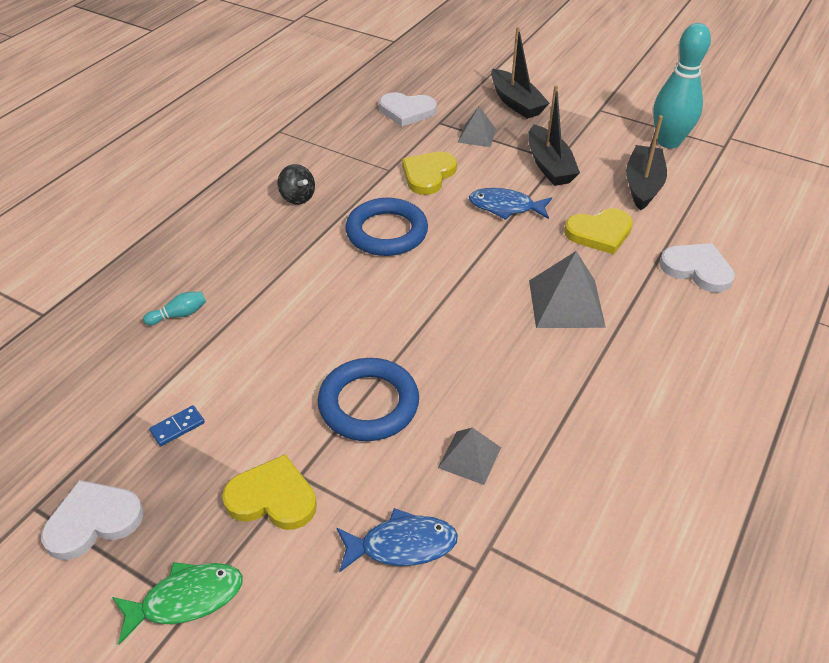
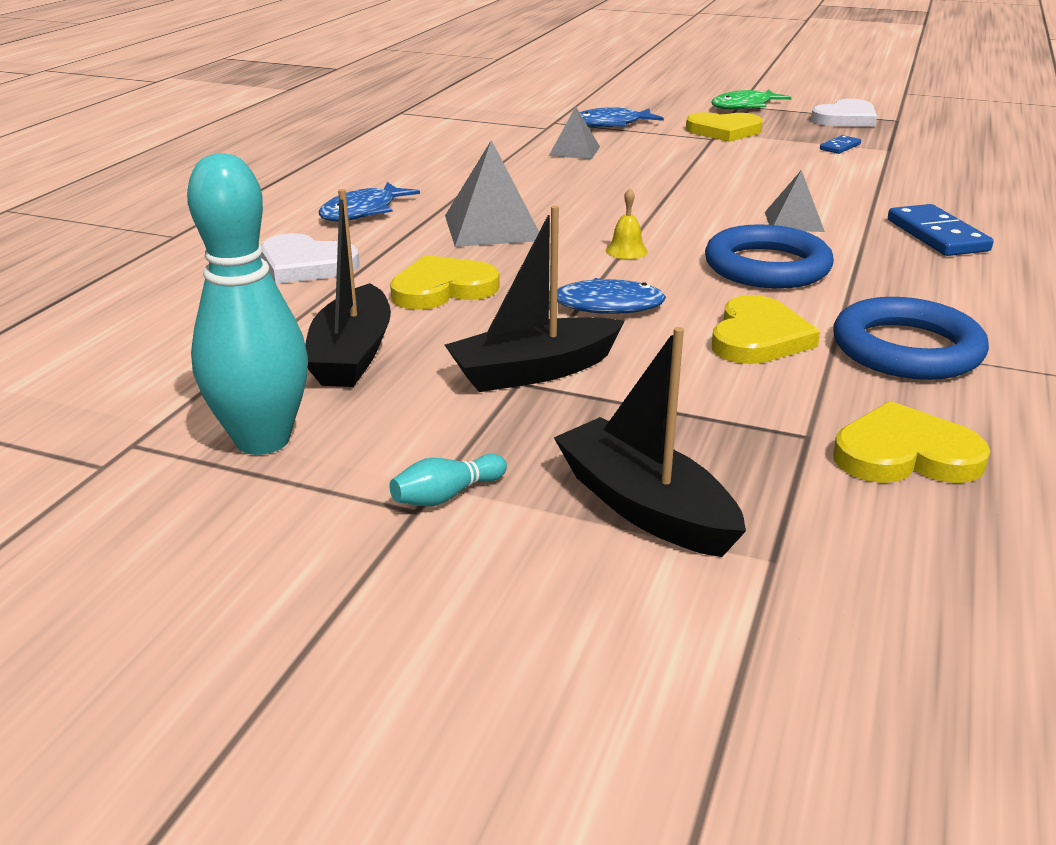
camera: 170 degrees right, 15 degrees down
turquoise bowling pin [143,291,206,325] -> turquoise bowling pin moved to [389,454,507,506]
black spinning top [277,164,315,205] -> none
blue ring [318,358,419,441] -> blue ring moved to [833,297,989,380]
white heart [379,92,437,126] -> yellow heart [833,401,990,483]
grey pyramid [458,107,496,147] -> grey pyramid moved to [765,170,825,232]
black boat [529,85,580,186] -> black boat turned 90 degrees counterclockwise [445,206,625,392]
none -> blue fish [319,182,420,221]
none -> yellow bell [606,188,648,259]
none -> blue domino [888,204,993,256]

